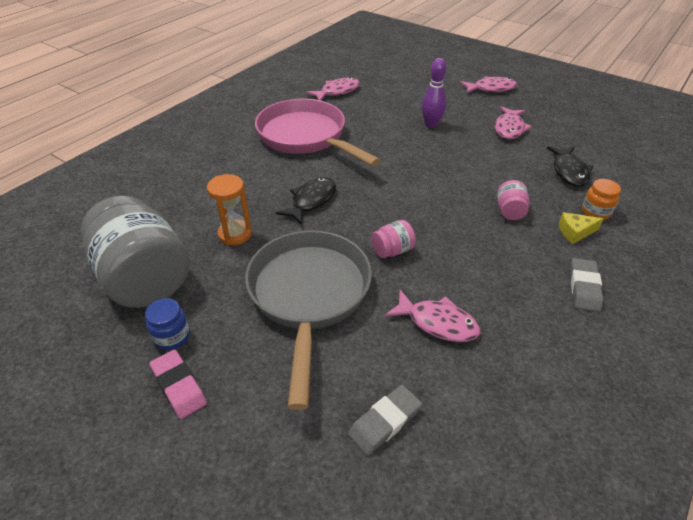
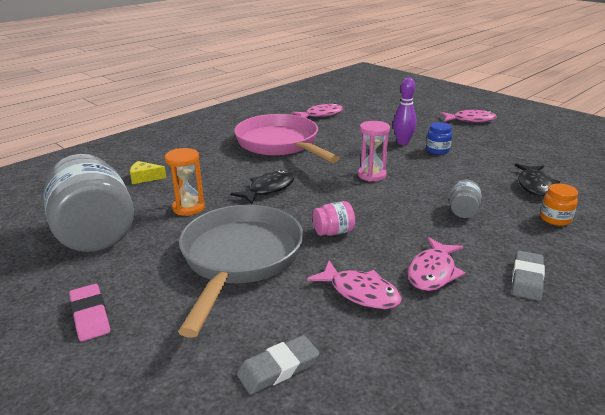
camera: 10 degrees right, 15 degrees down
blue jar [145,298,190,350] -> blue jar moved to [426,122,452,154]
pink fish [495,106,532,139] -> pink fish moved to [408,237,465,291]
pink jar [497,180,529,220] -> grey jar [450,179,481,218]
yellow cheese [559,212,603,244] -> yellow cheese moved to [130,161,166,184]
none -> pink hourglass [358,121,390,182]

